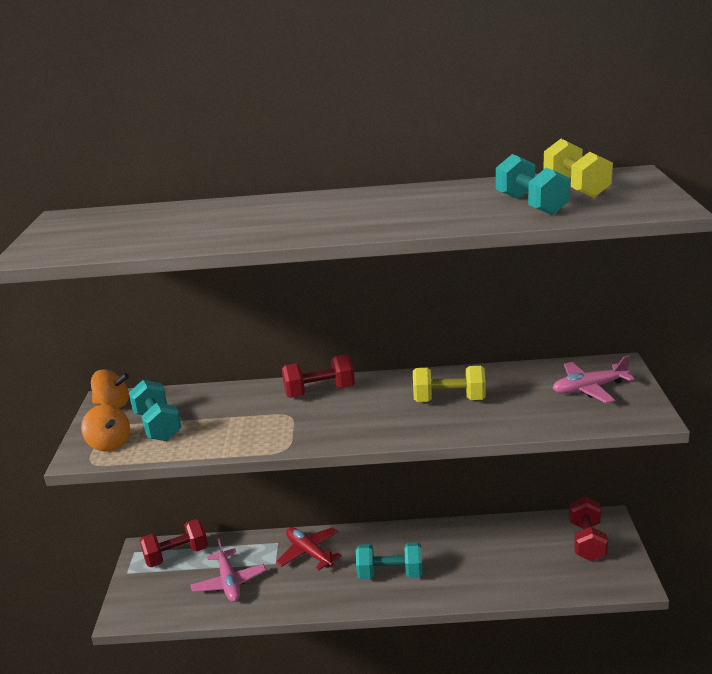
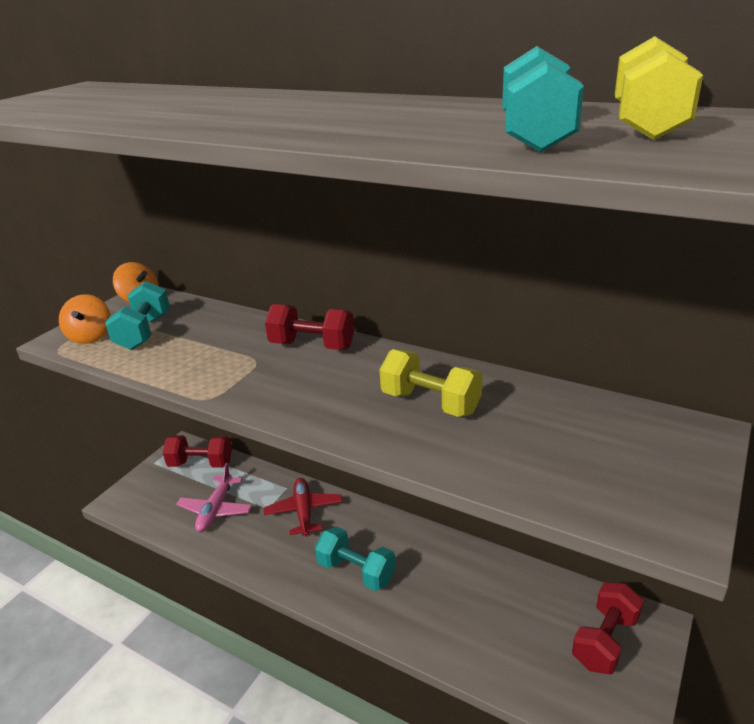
camera: 30 degrees right, 5 degrees up
pink plane [553,355,635,403] -> none

